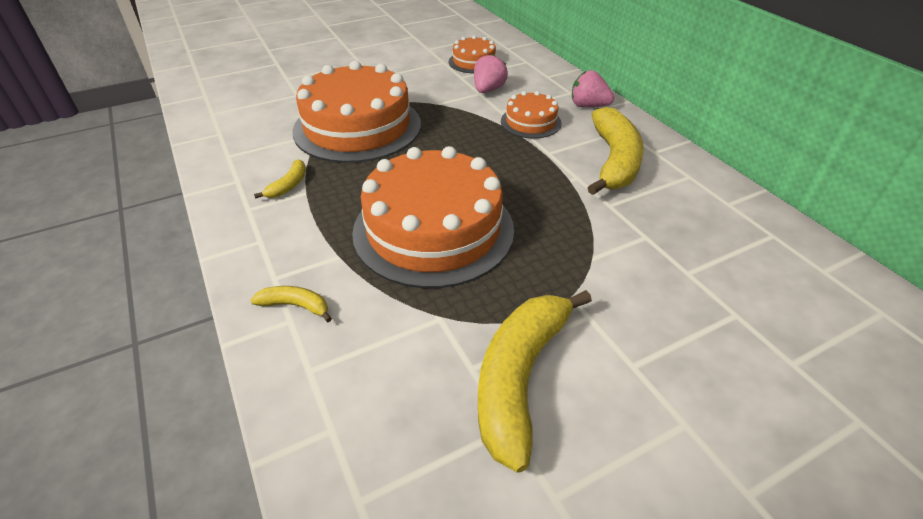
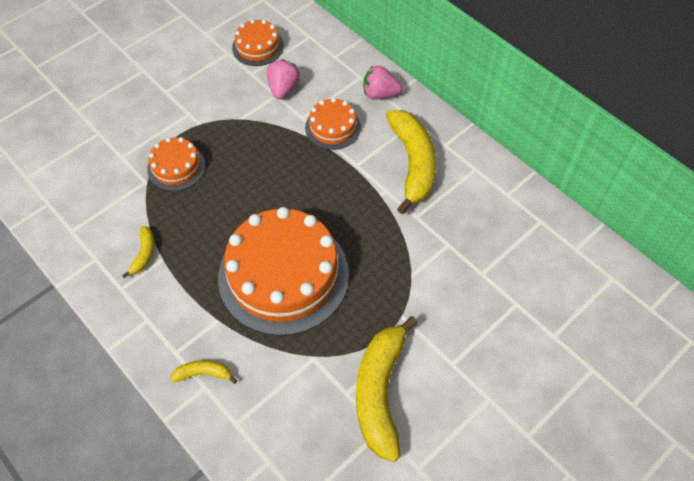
camera: 15 degrees left, 15 degrees up
orange cake [292,61,421,163] -> orange cake [147,137,205,191], size x0.48

